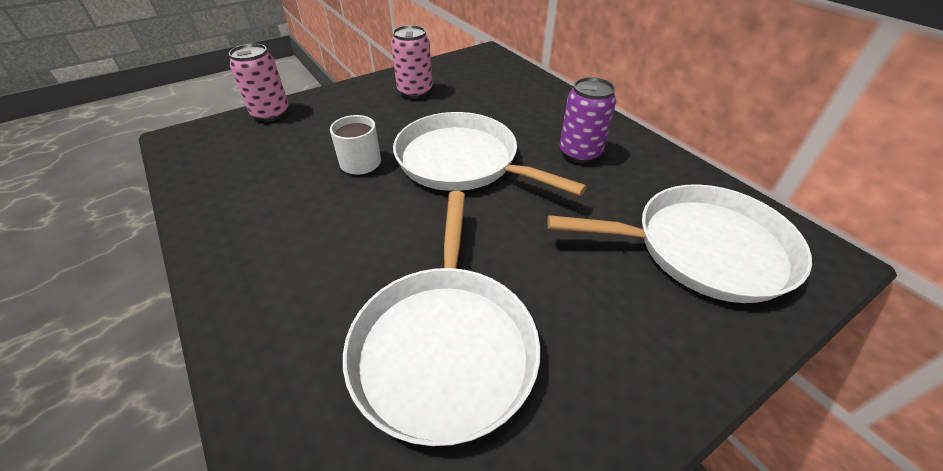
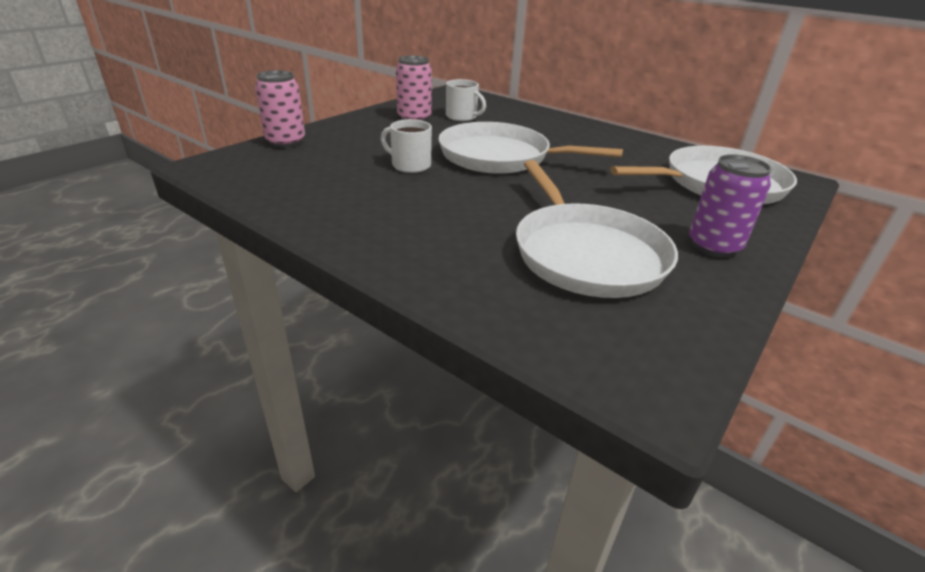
camera: 20 degrees left, 10 degrees down
purple can [560,77,616,163] -> purple can moved to [689,154,772,258]
none -> white mug [446,79,486,121]

